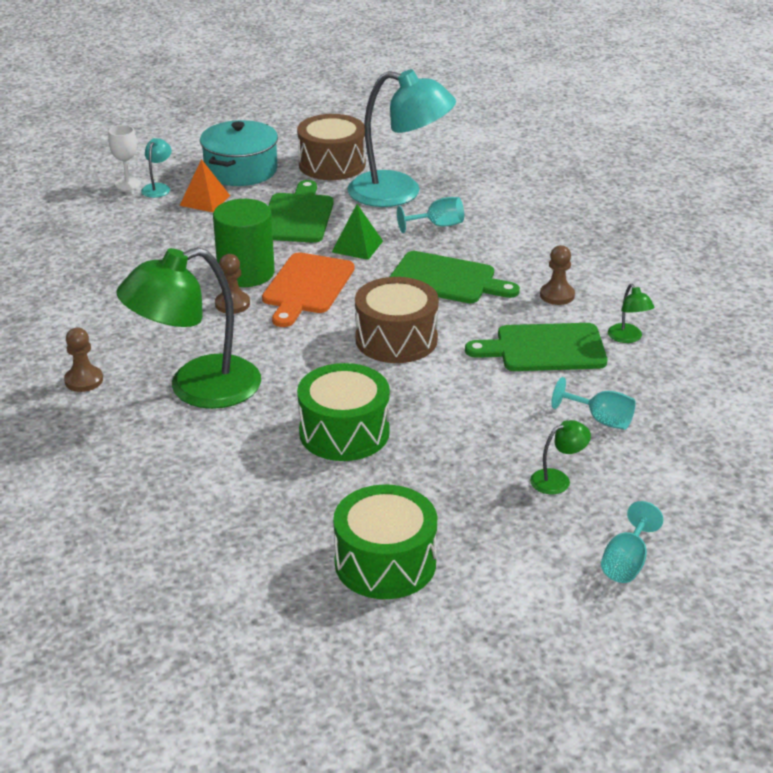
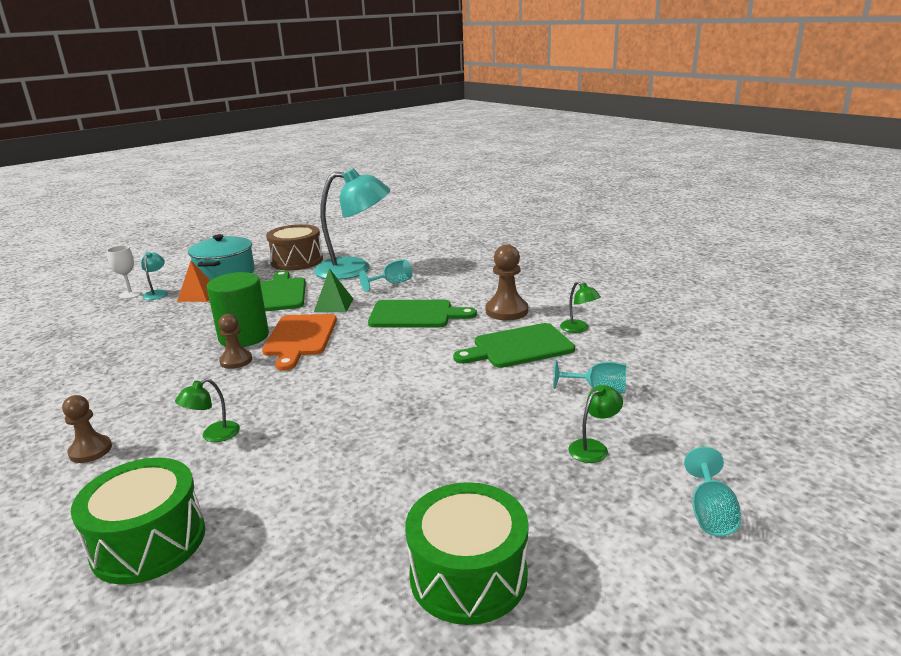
camera: 15 degrees left, 10 degrees down
green lamp [117,247,261,409] -> green lamp [175,378,240,442], size x0.40
green drum [297,363,390,461] -> green drum moved to [71,458,205,585]
brown drum [355,277,439,363] -> none
brown pawn [540,245,575,305] -> brown pawn [486,244,528,321], size x1.52

